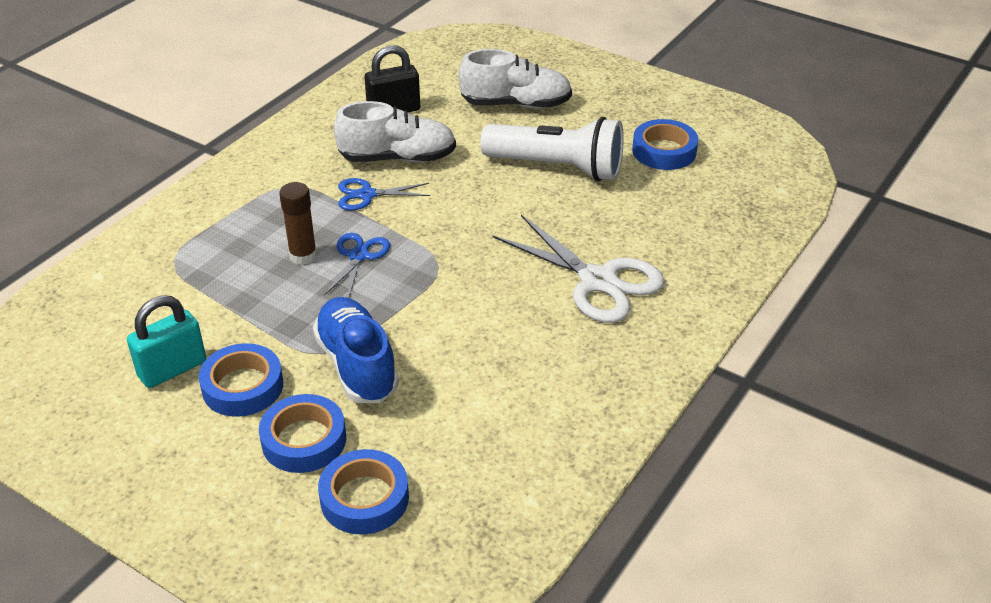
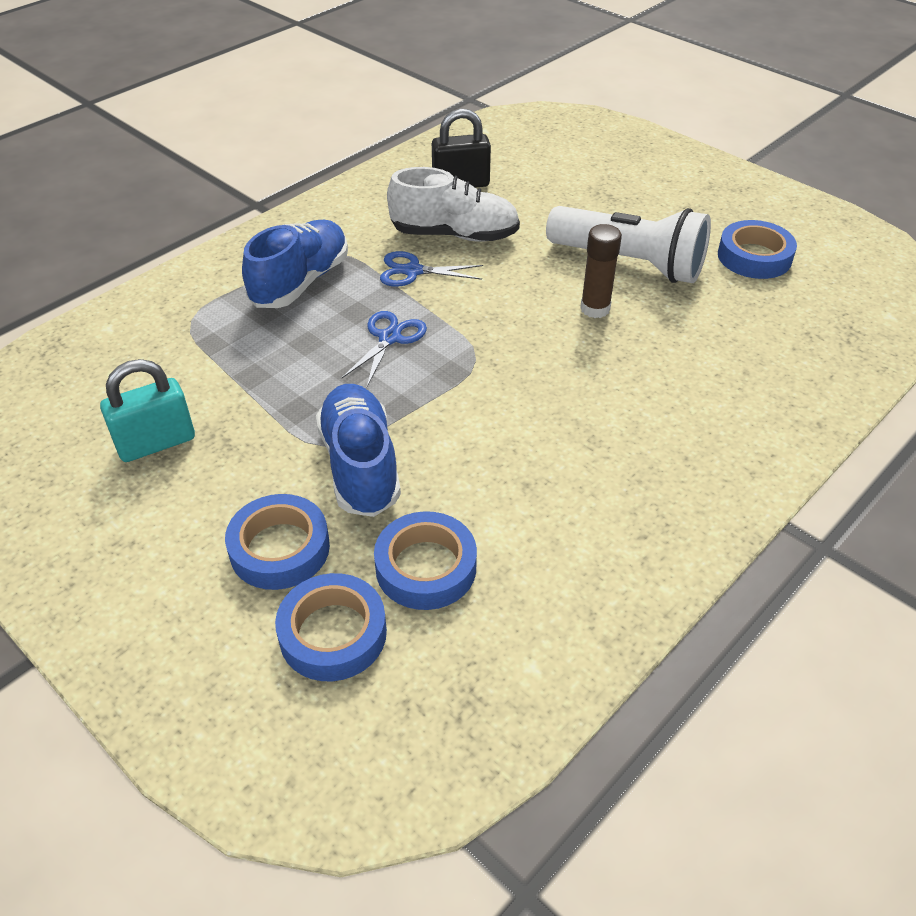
camera: 10 degrees right, 5 degrees up
blue tape [199,343,283,417] -> blue tape moved to [374,511,477,610]
brown glue stick [279,182,317,265] -> brown glue stick moved to [580,224,622,318]
white shoe [459,49,572,109] -> none
white scissors [492,215,665,323] -> none
none -> blue shoe [242,220,348,308]

